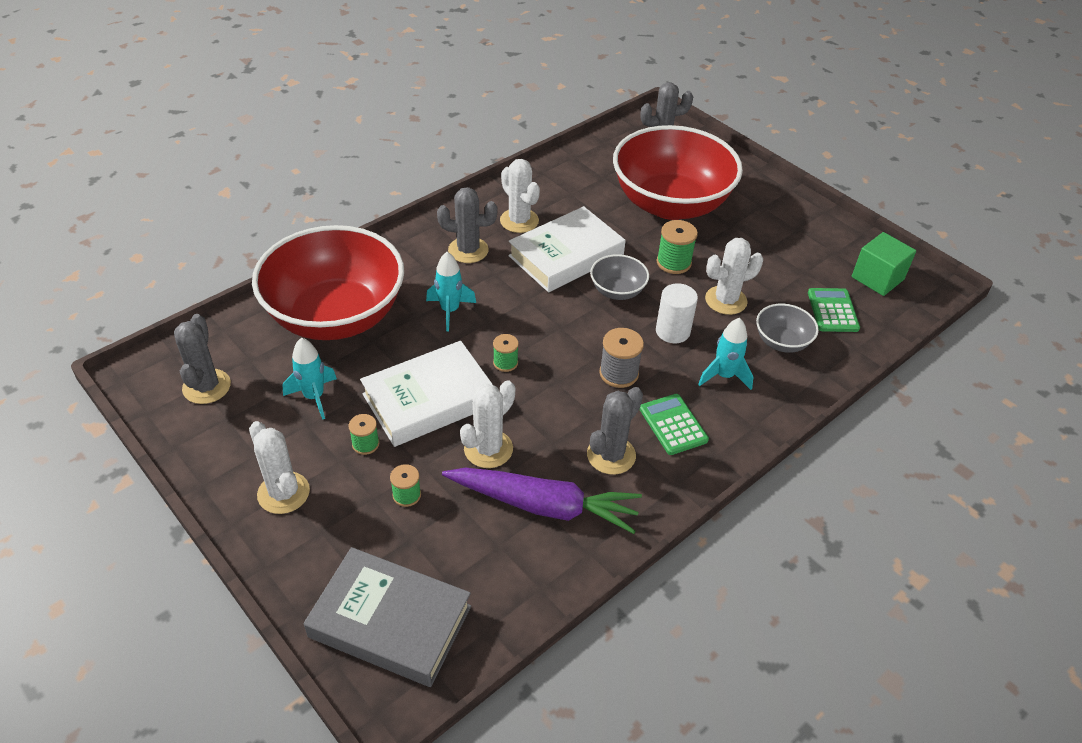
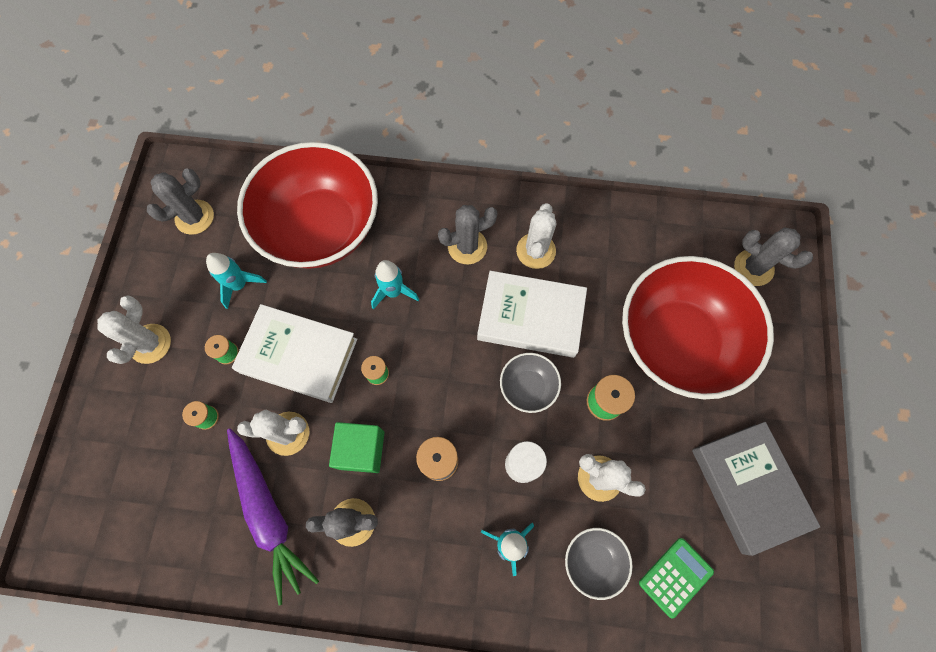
camera: 50 degrees right, 25 degrees up
grey book [303,547,471,687] -> grey book moved to [692,422,821,556]
grey cactus [437,187,498,263] -> grey cactus turned 75 degrees counterclockwise [438,205,498,264]
green calculator [640,394,709,455] -> none
green cube [852,232,916,296] -> green cube moved to [329,422,385,473]

